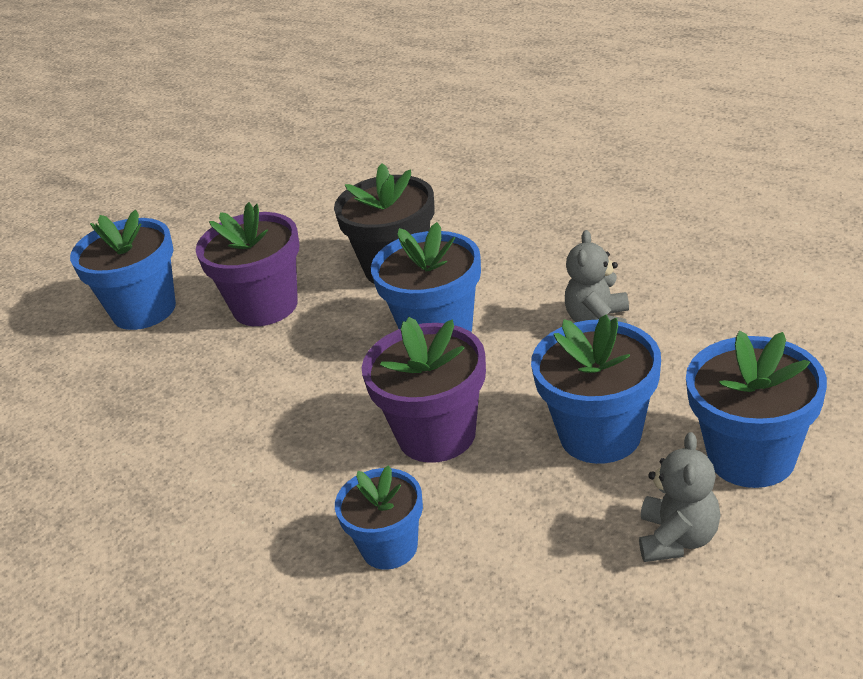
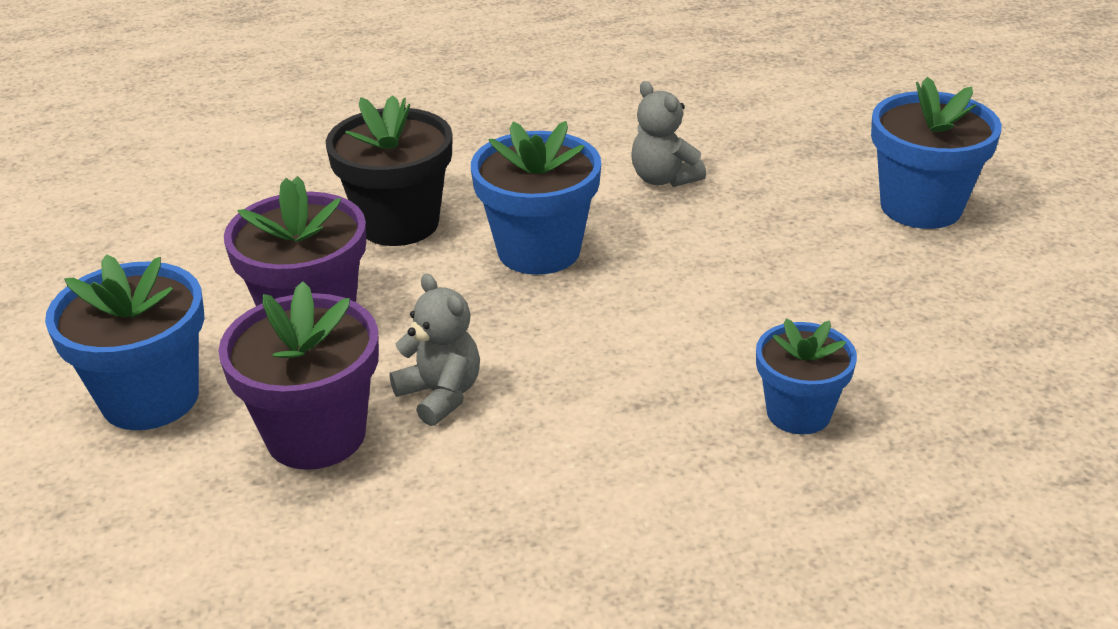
camera: 55 degrees left, 0 degrees up
purple flower pot [362,317,486,463] -> purple flower pot moved to [218,281,379,470]
blue flower pot [531,314,661,464] -> none
grey teddy bear [639,432,721,562] -> grey teddy bear moved to [389,274,480,426]

